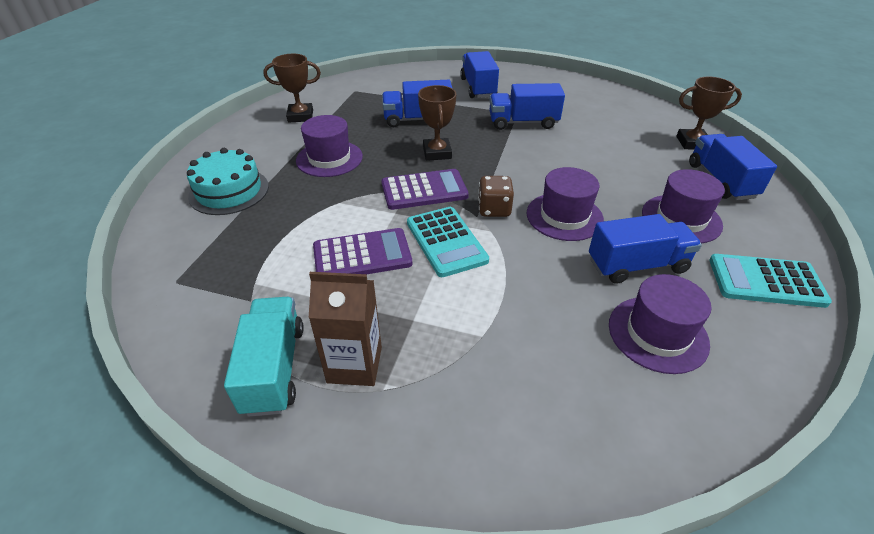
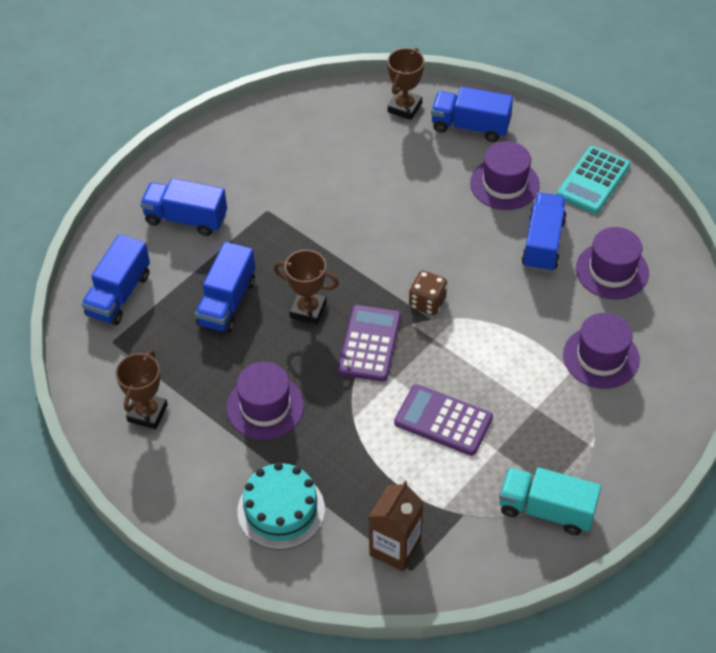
camera: 65 degrees left, 10 degrees up
brown carton [309,272,382,386] -> brown carton moved to [369,481,423,572]
purple calculator [313,228,412,274] -> purple calculator turned 75 degrees counterclockwise [394,384,493,456]
turquoise calculator [407,207,489,277] -> none
blue truck [489,83,565,130] -> blue truck moved to [81,234,150,325]
purple hat [527,167,604,241] -> purple hat moved to [563,313,640,389]

